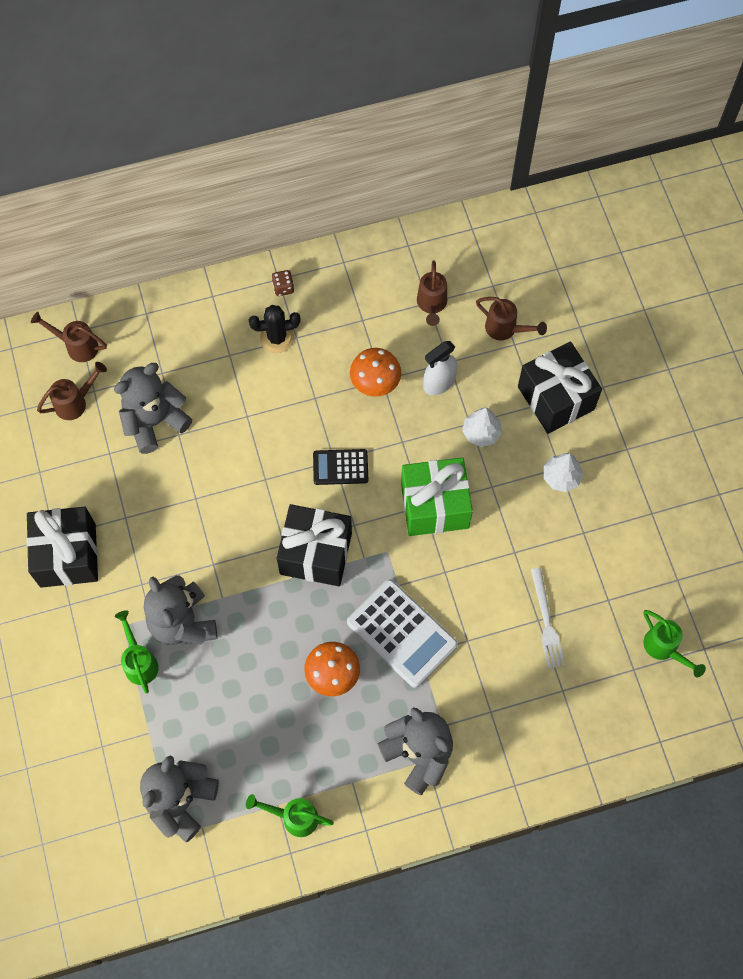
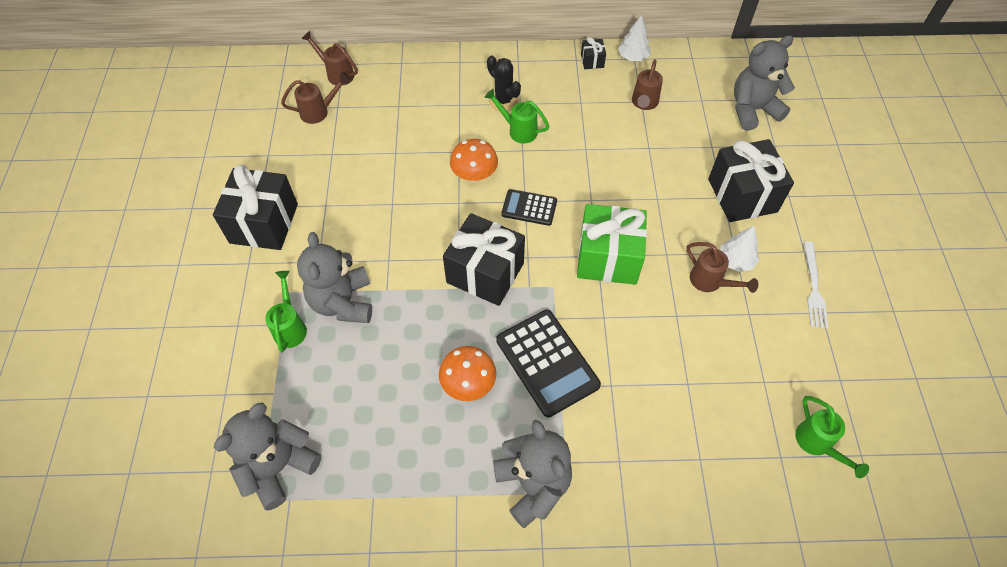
camera: 15 degrees right, 10 degrees down
grey teddy bear [114,363,192,454] -> grey teddy bear moved to [734,35,795,131]
green watering can [246,794,334,837] -> green watering can moved to [485,89,550,143]
black cactus [249,305,301,353] -> black cactus turned 45 degrees clockwise [487,55,521,111]
brown dice [272,270,294,296] -> none
white calculator [347,579,458,688] -> black calculator [496,310,601,417]
orange mushroom [350,348,401,396] -> orange mushroom moved to [450,139,498,182]
white spray bottle [423,341,457,395] -> none
white tree [462,408,502,447] -> white tree moved to [618,15,651,61]
brown watering can [476,297,547,340] -> brown watering can moved to [686,242,758,293]
white fork [531,568,565,669] -> white fork moved to [804,241,829,328]
none -> black gift [581,37,606,69]

